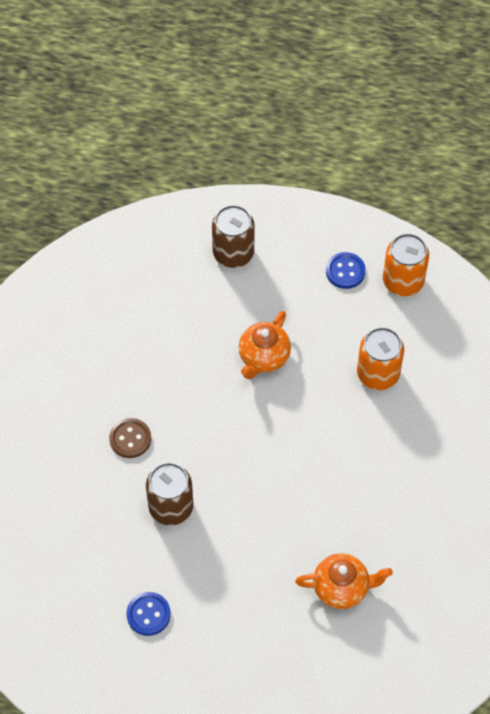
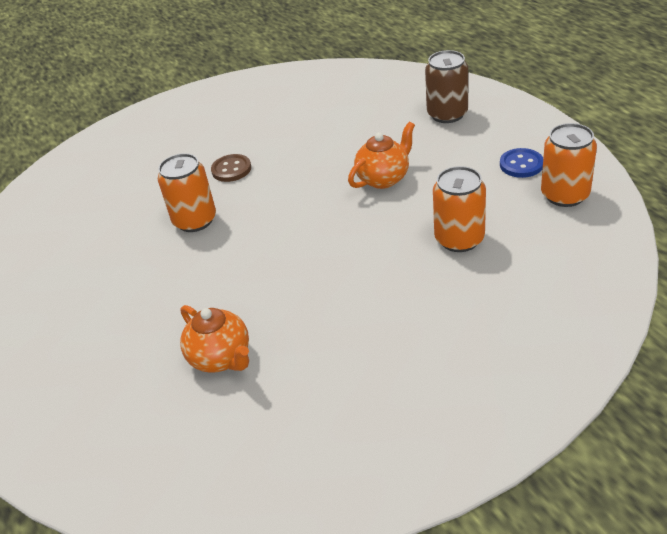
camera: 55 degrees right, 20 degrees down
blue button [126,592,171,636] -> none
brown can [146,463,193,525] -> orange can [158,153,216,232]
orange teapot [239,311,291,379] -> orange teapot turned 150 degrees clockwise [348,122,415,189]

